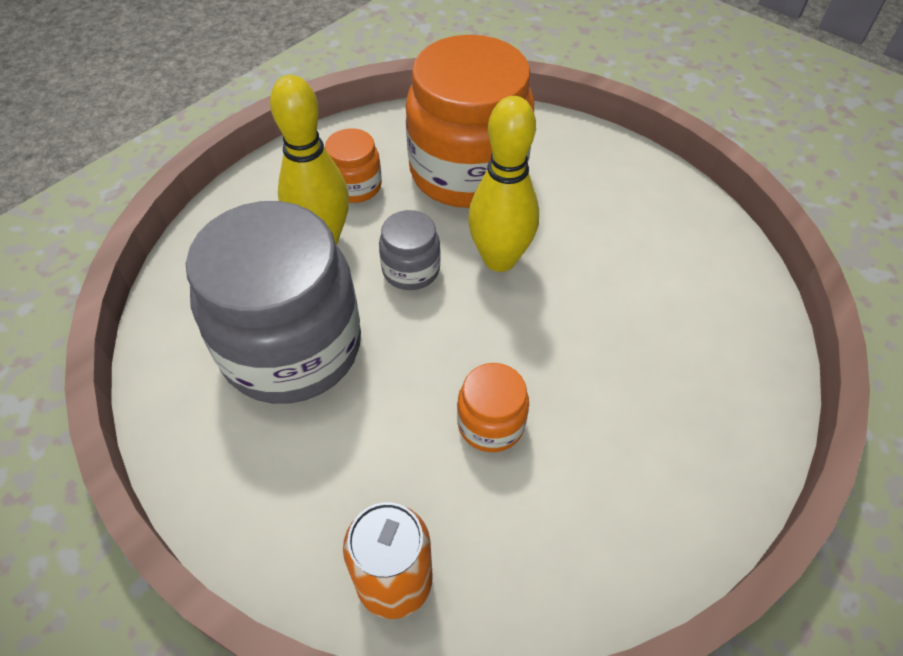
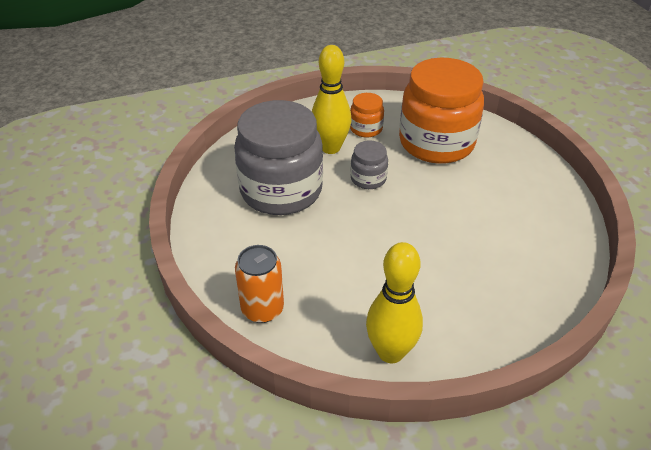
camera: 30 degrees right, 10 degrees down
orange jar [457,363,529,452] -> none
yellow bowling pin [468,96,539,272] -> yellow bowling pin moved to [366,242,423,363]

